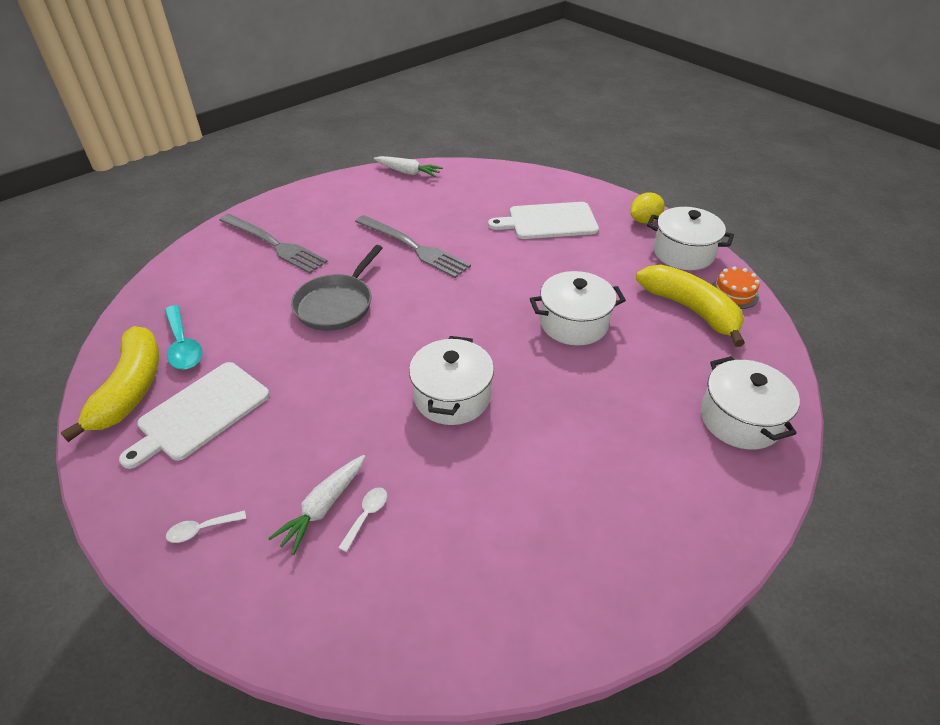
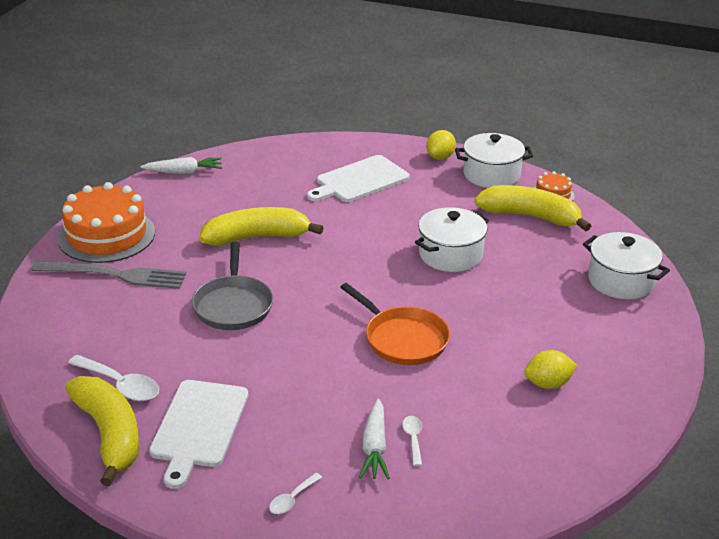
camera: 30 degrees left, 10 degrees down
turquoise spoon [165,305,203,370] -> white spoon [68,355,159,401]
grey fork [355,215,471,278] -> yellow banana [199,207,324,246]
white pot [409,336,494,425] -> orange pan [340,283,450,365]
none -> orange cake [57,182,155,263]
none -> yellow lemon [524,350,577,389]

